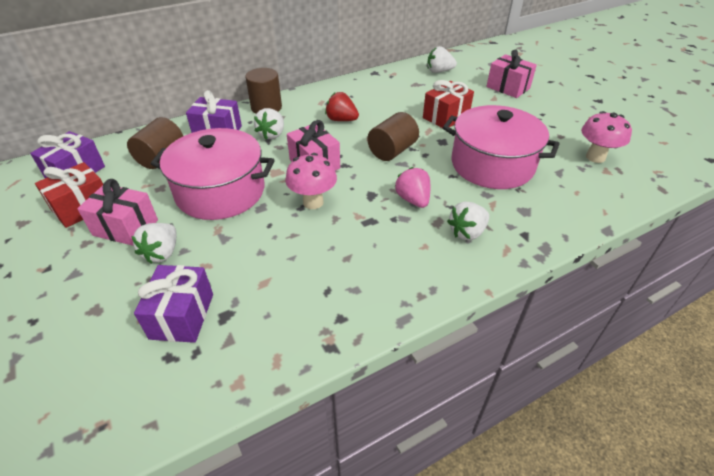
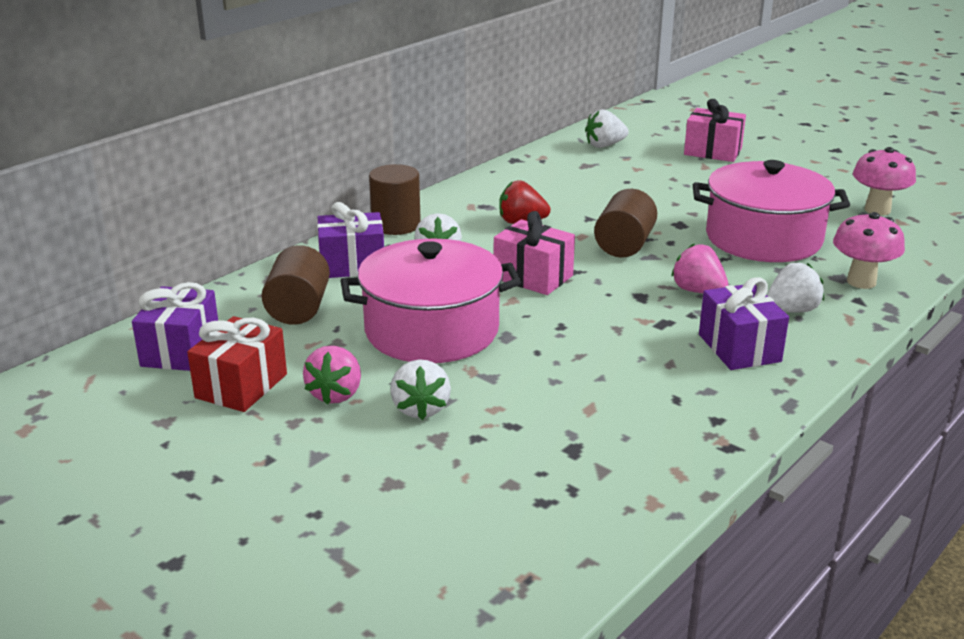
camera: 20 degrees left, 15 degrees down
pink gift [77,179,158,246] -> pink strawberry [303,346,361,405]
purple gift [134,265,213,343] -> purple gift moved to [699,277,789,370]
pink mushroom [285,153,337,209] -> pink mushroom moved to [833,212,905,289]
red gift [423,80,474,128] -> none
white strawberry [447,201,489,240] -> white strawberry turned 150 degrees counterclockwise [767,263,824,312]

